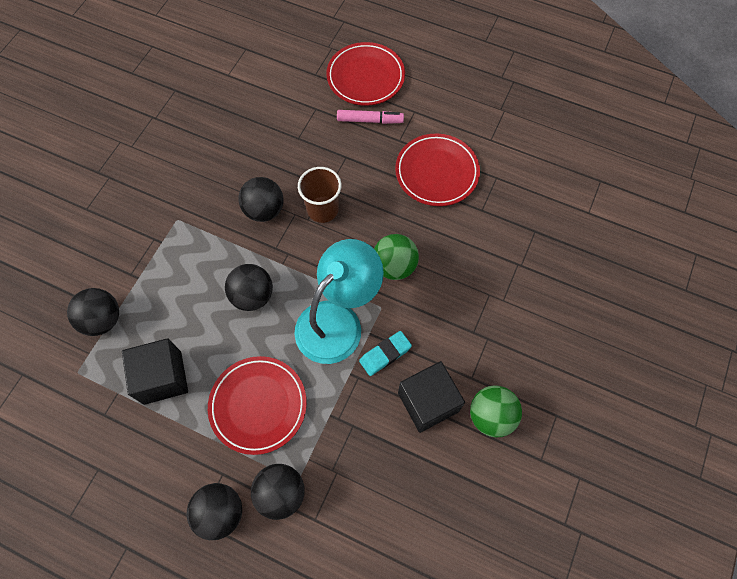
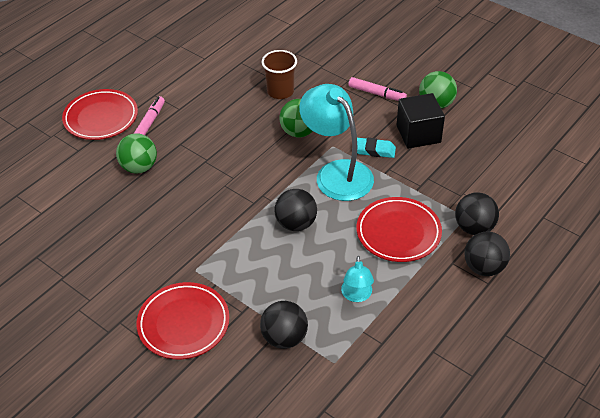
camera: 75 degrees left, 20 degrees down
black cube [122,338,188,405] -> turquoise lamp [341,256,374,302]
black ball [239,177,284,222] -> none
brown cup [298,167,342,223] -> brown cup moved to [262,50,297,99]
turquoise eraser [359,331,412,376] -> turquoise eraser turned 60 degrees counterclockwise [357,138,396,158]
red plate [395,134,480,206] -> red plate moved to [137,282,229,359]
none -> green ball [116,133,157,173]
none -> pink marker [348,77,407,101]

